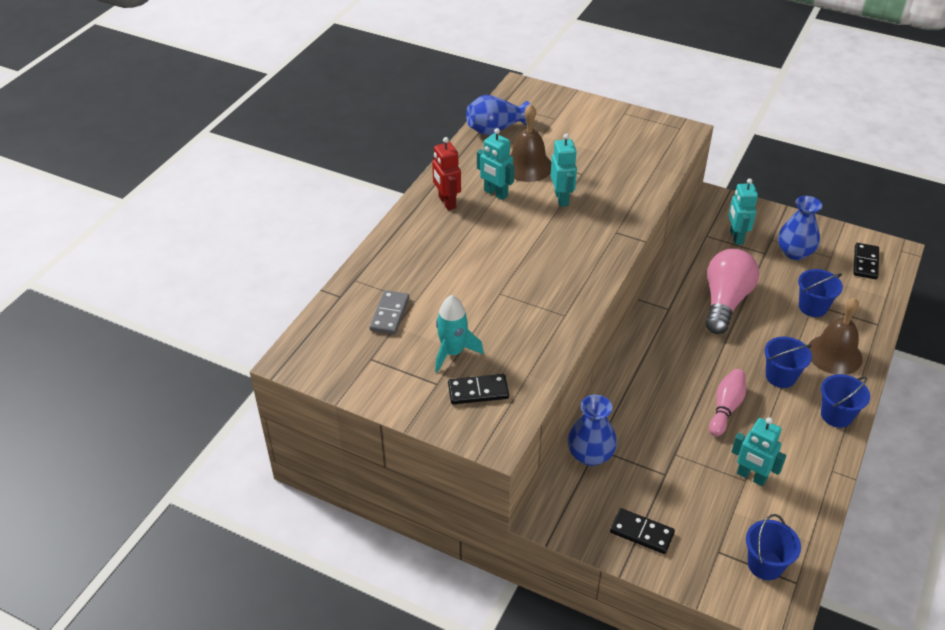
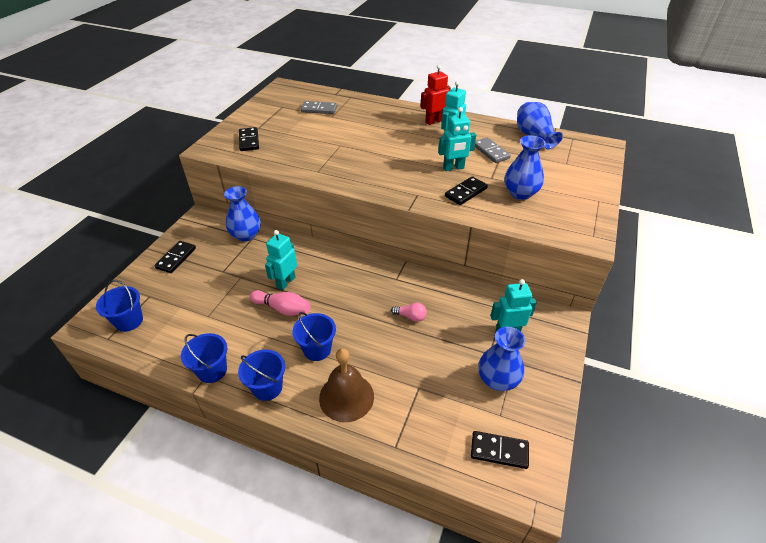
camera: 85 degrees right, 0 degrees up
turquoise rocket [435,295,484,373] -> none
brown bell [511,104,551,182] -> grey domino [475,137,511,163]
pink light bulb [706,249,759,334] -> pink light bulb [391,303,427,322], size x0.41
turquoise robot [731,417,786,486] -> turquoise robot moved to [265,230,297,290]
blue bucket [798,269,843,317] -> blue bucket moved to [181,333,227,383]
none -> black domino [445,176,488,205]
none -> blue vase [505,135,546,200]

